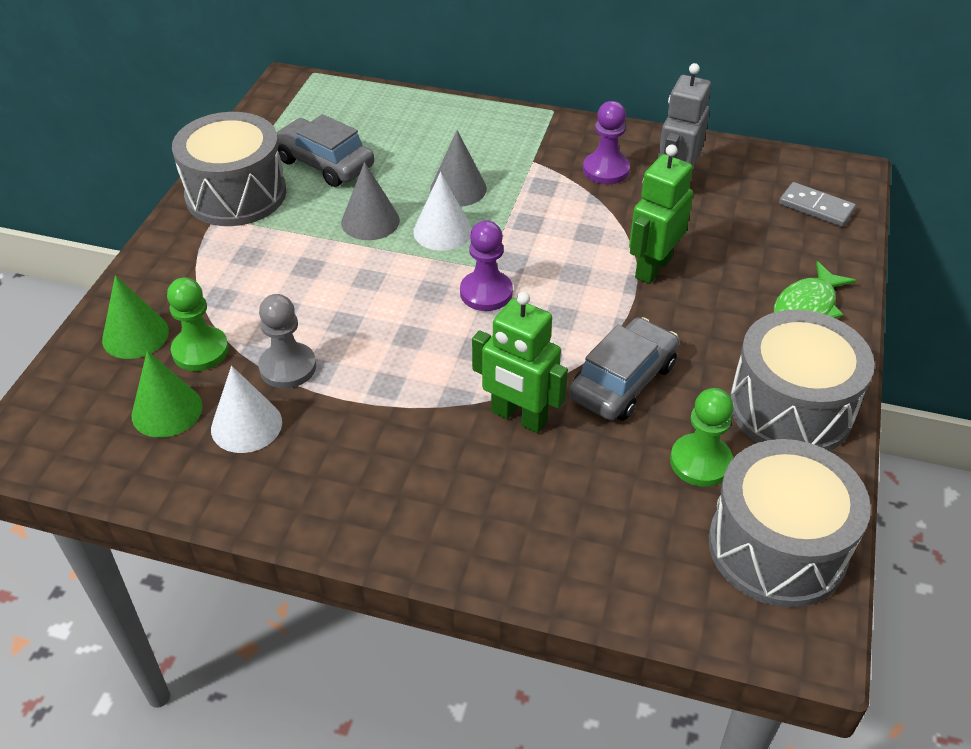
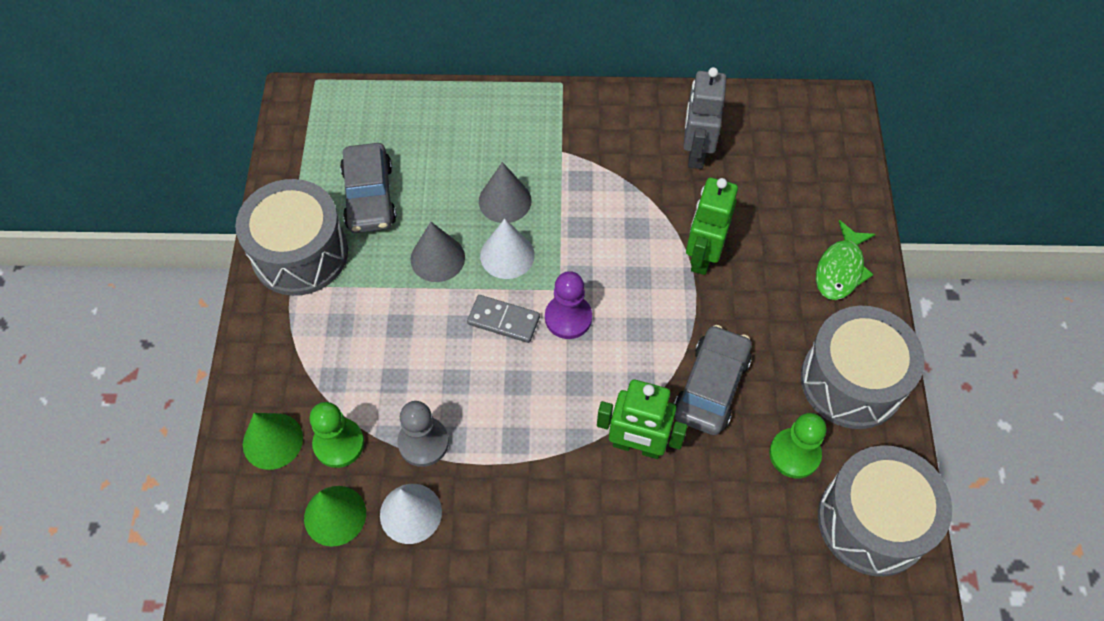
camera: 15 degrees left, 15 degrees up
grey car [276,114,374,187] -> grey car turned 120 degrees counterclockwise [340,143,397,233]
purple pawn [583,101,630,184] -> none
grey domino [779,182,856,227] -> grey domino moved to [467,295,540,343]

